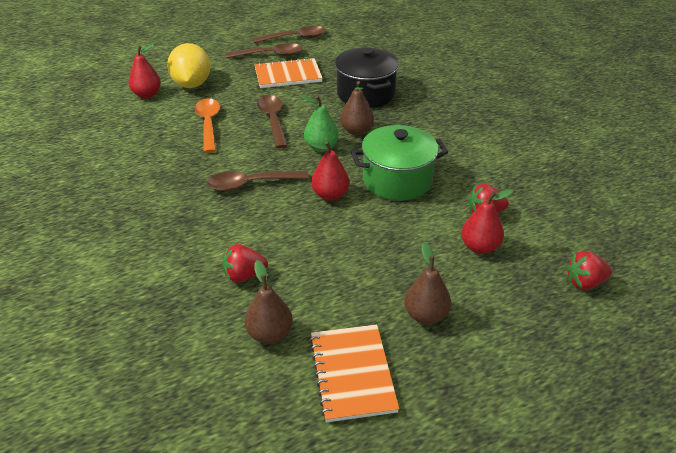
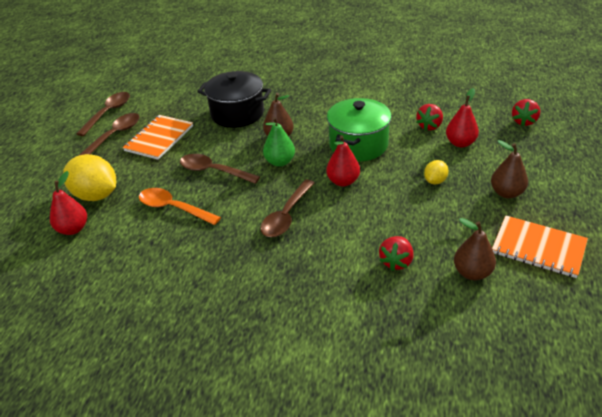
camera: 50 degrees left, 0 degrees up
none -> yellow lemon [424,160,449,184]

